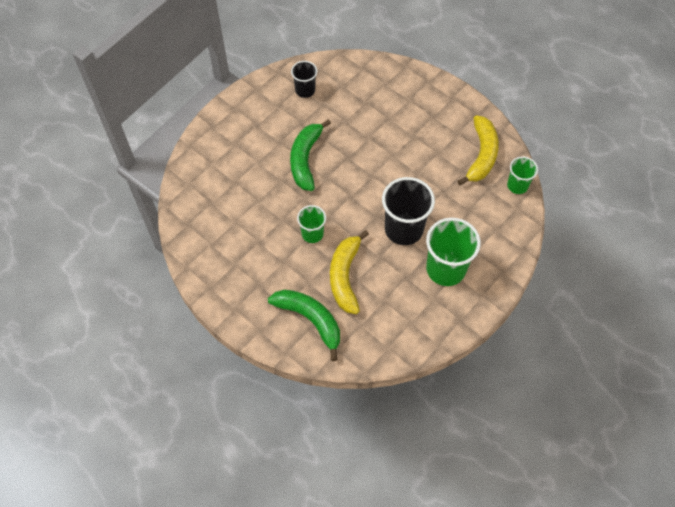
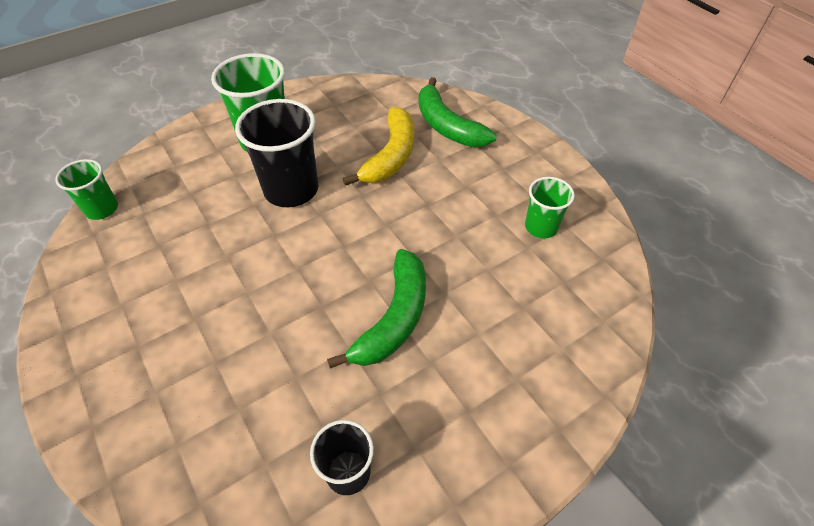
camera: 165 degrees left, 10 degrees down
green cup [297,205,326,243] -> green cup moved to [525,177,575,238]
yellow banana [457,115,499,185] -> none

